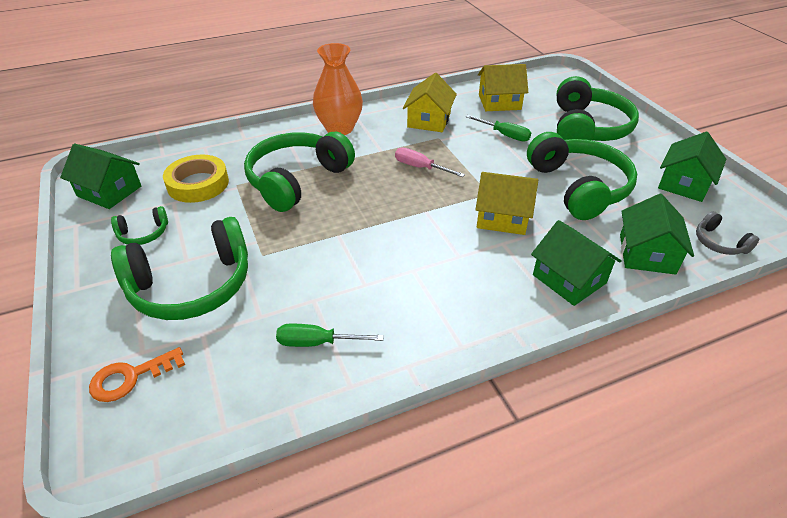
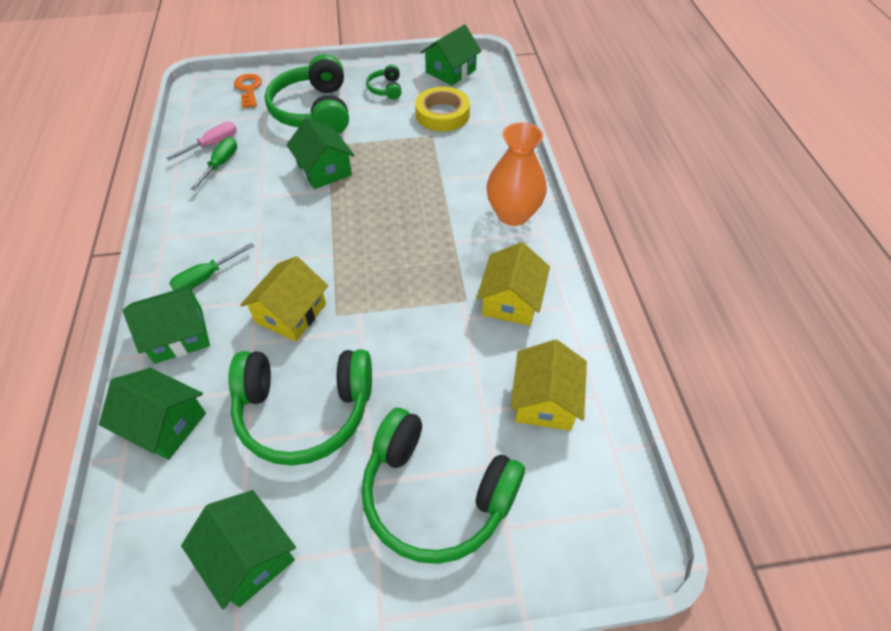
camera: 105 degrees right, 10 degrees up
green headphones [244,132,355,212] -> none
pink screwdriver [395,148,465,177] -> pink screwdriver moved to [167,122,237,160]
yellow house [403,73,457,132] -> yellow house turned 75 degrees clockwise [476,242,550,326]
green screwdriver [466,115,531,141] -> green screwdriver moved to [169,243,254,290]
grey headphones [696,211,759,255] -> none
none -> green house [287,118,355,189]

